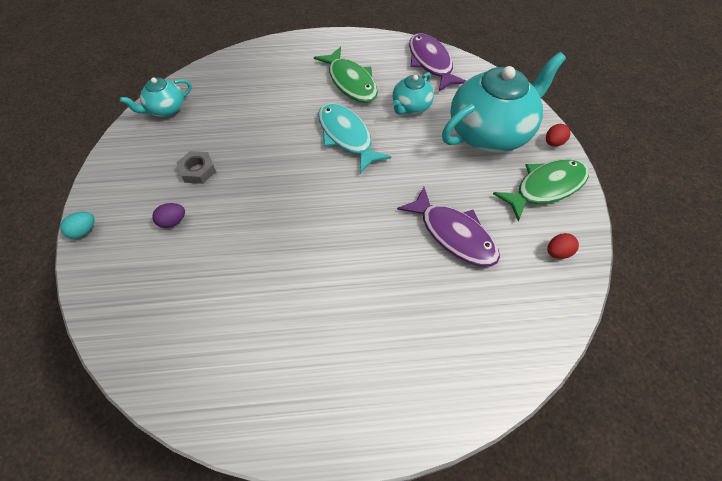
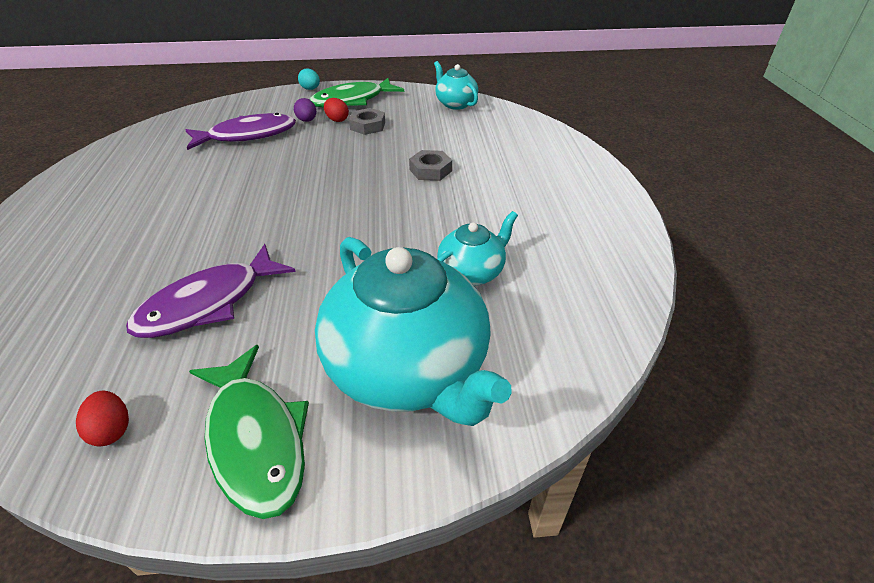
camera: 90 degrees right, 15 degrees down
green fish [314,47,378,103] -> green fish moved to [309,78,404,108]
turquoise fish [318,103,391,173] -> none
turquoise teapot [393,73,434,115] -> turquoise teapot turned 105 degrees clockwise [437,211,518,286]
purple fish [409,33,467,91] -> purple fish moved to [186,113,296,150]
red egg [546,124,570,147] -> red egg moved to [324,98,349,122]
none -> grey nut [409,150,452,181]

